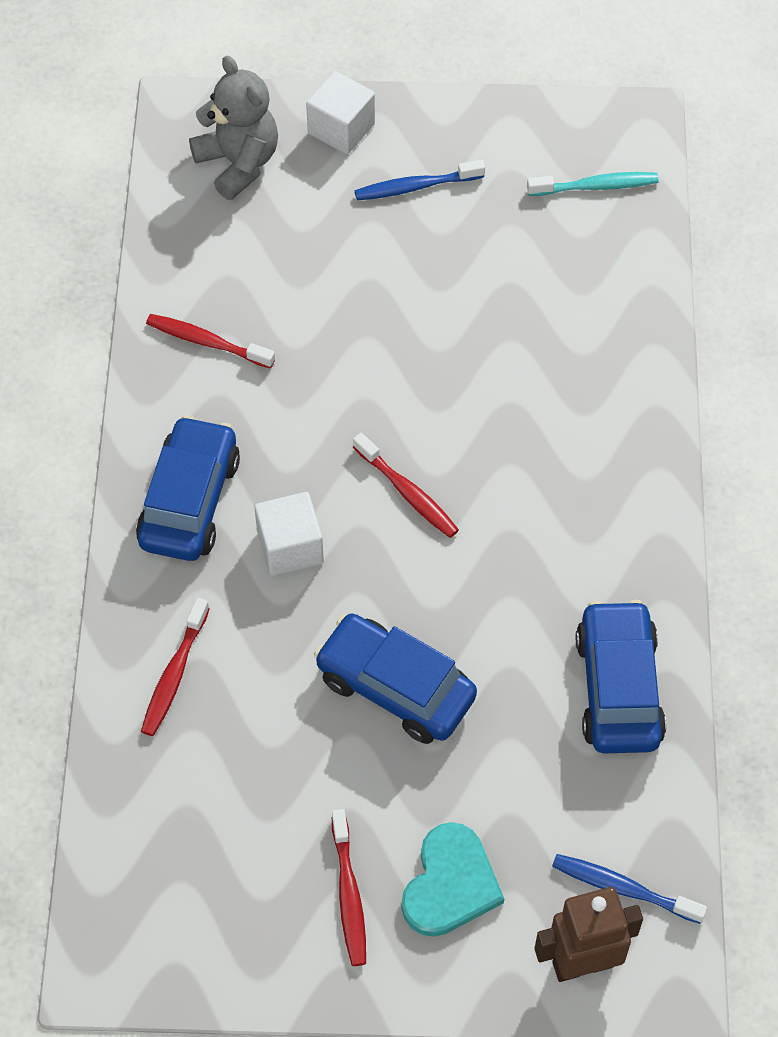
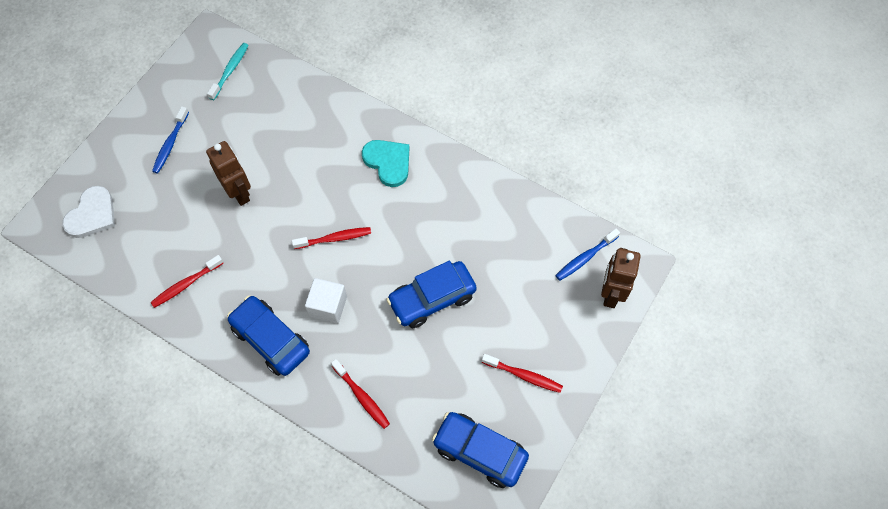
camera: 60 degrees left, 5 degrees up
grey teddy bear [189,55,278,200] -> white heart [62,186,115,238]
white cube [306,71,375,154] -> none
turquoise heart [401,822,504,937] -> turquoise heart moved to [362,140,409,187]
blue car [576,600,666,753] -> blue car moved to [432,412,529,488]
none -> brown robot [206,141,251,206]

